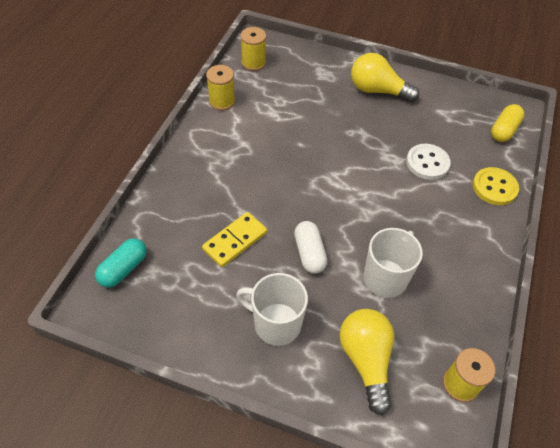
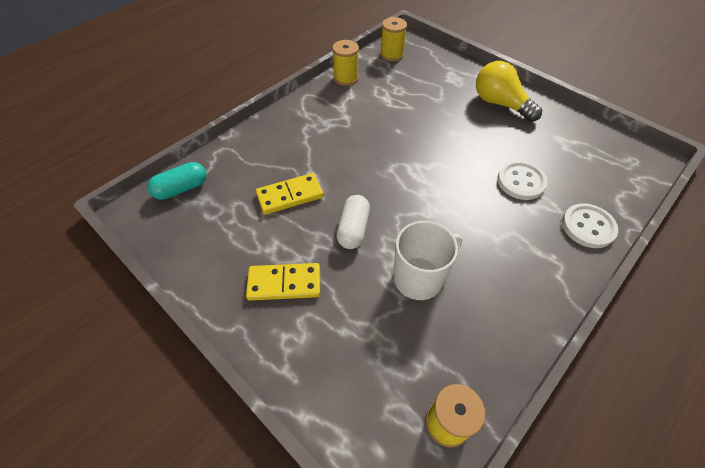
camera: 25 degrees right, 0 degrees up
white mug [236,273,308,346] -> yellow domino [246,263,320,301]
yellow light bulb [340,309,395,415] -> none
yellow button [473,167,519,205] -> white button [562,203,618,248]
yellow capsule [491,104,524,142] -> none

